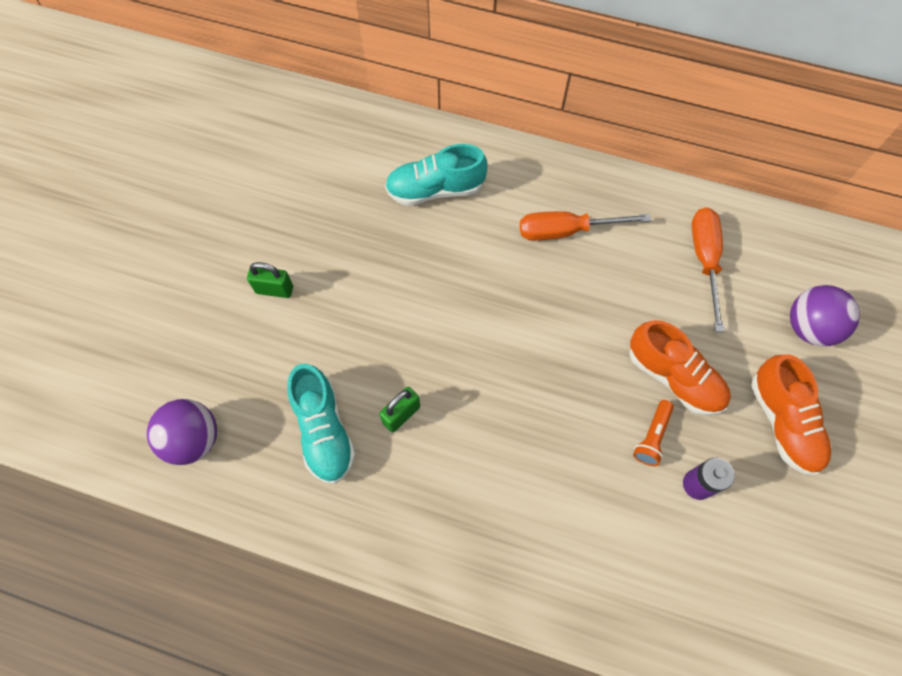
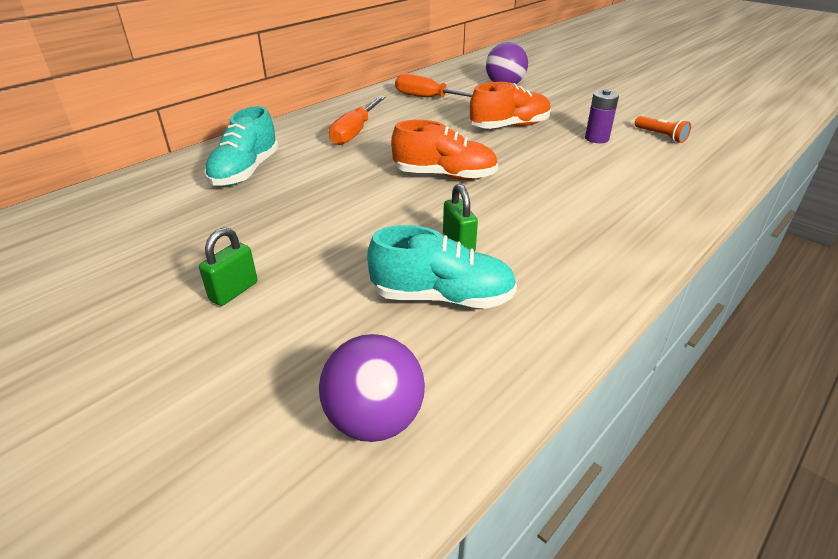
camera: 65 degrees left, 30 degrees down
orange flashlight [633,400,674,466] -> orange flashlight moved to [635,116,691,143]
orange shoe [751,354,832,475] -> orange shoe moved to [391,120,498,180]

